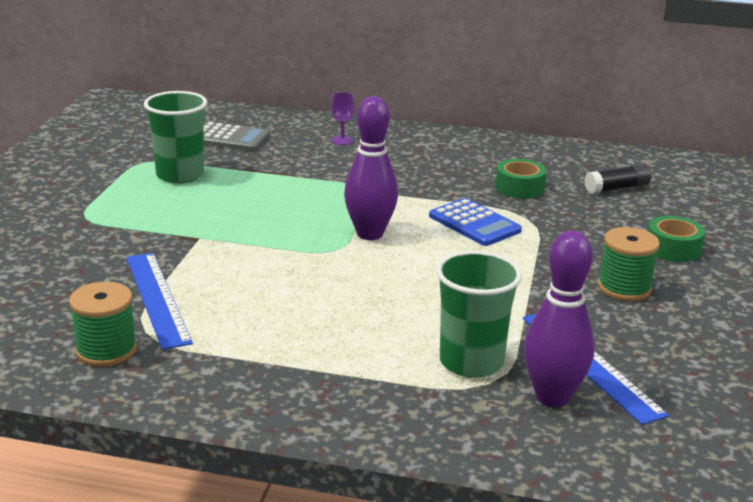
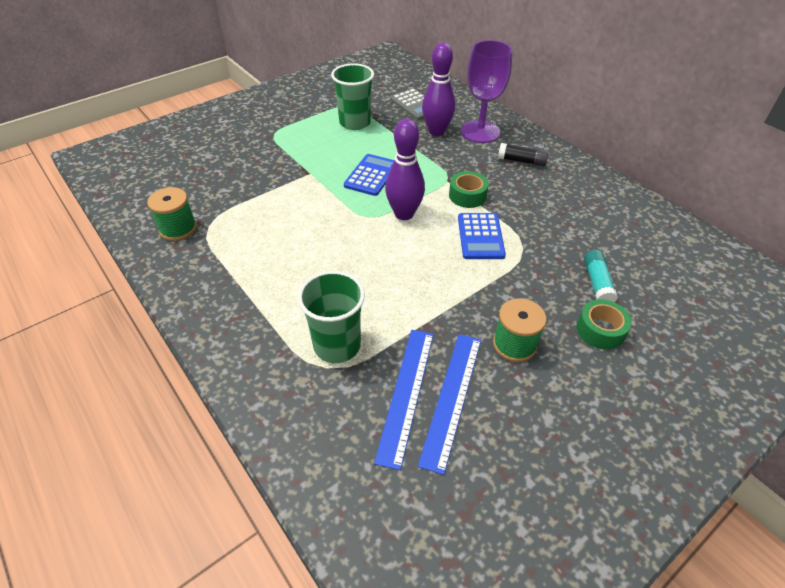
camera: 40 degrees right, 20 degrees up
blue ruler [126,253,193,350] -> blue ruler moved to [418,334,481,475]
purple goblet [331,92,354,145] -> purple goblet [461,40,512,143], size x2.41
green tape [496,159,547,199] -> green tape moved to [449,171,489,208]
purple bowling pin [524,230,595,407] -> purple bowling pin moved to [422,43,455,136]
black glue stick [584,163,652,194] -> black glue stick moved to [498,143,549,167]
none -> blue calculator [344,154,394,196]
none -> turquoise glue stick [584,250,618,302]

